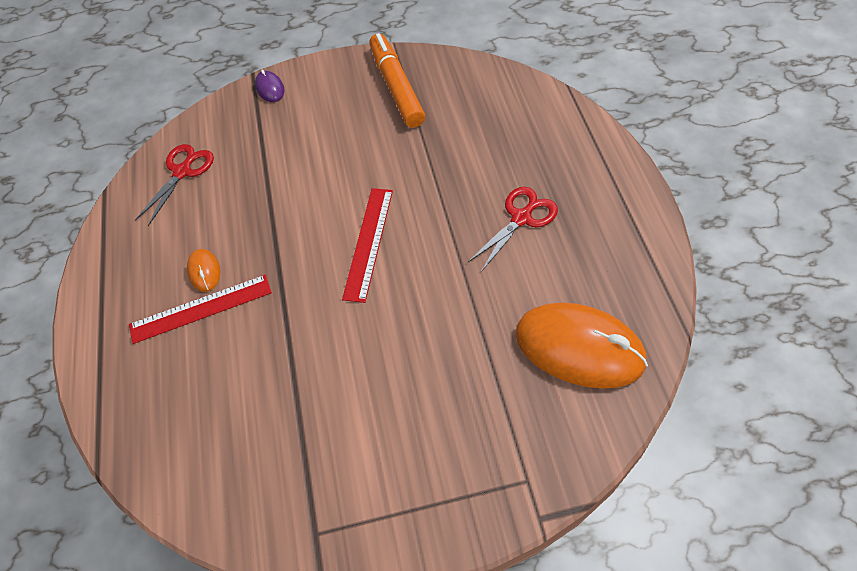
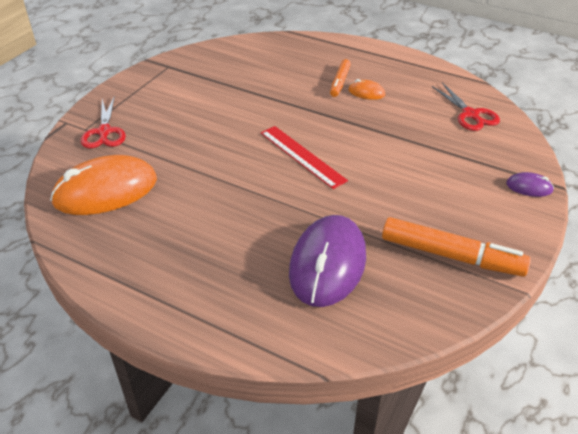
camera: 125 degrees right, 15 degrees down
red ruler [129,275,272,344] -> orange marker [330,59,351,97]
red scissors [467,187,558,272] -> red scissors moved to [81,96,126,149]
none -> purple mouse [289,215,366,307]

